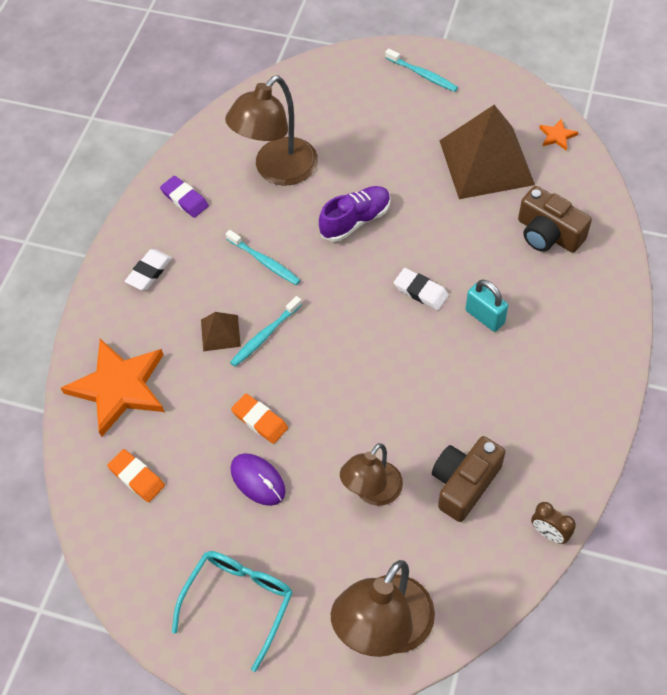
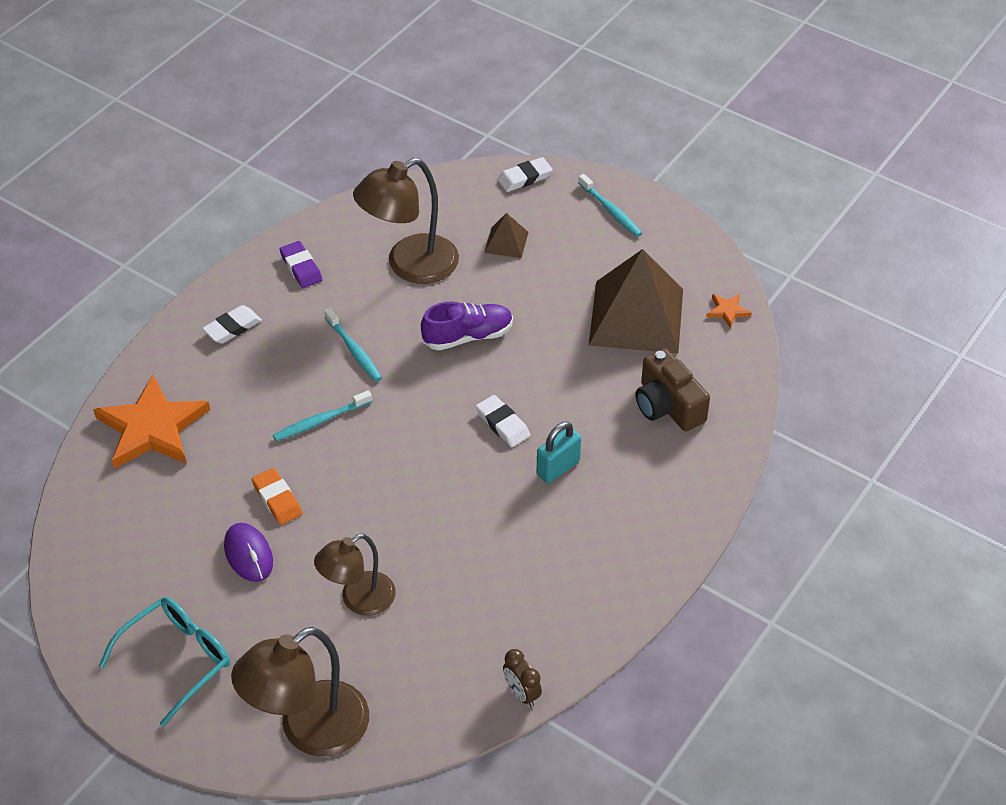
camera: 15 degrees right, 10 degrees down
orange eraser [107,449,165,502] -> none
brown pyramid [201,312,241,351] -> brown pyramid moved to [484,213,529,258]
brown camera [432,436,505,522] -> none
turquoise padlock [465,280,508,332] -> turquoise padlock turned 75 degrees clockwise [537,421,581,483]
none -> white eraser [497,157,553,192]

